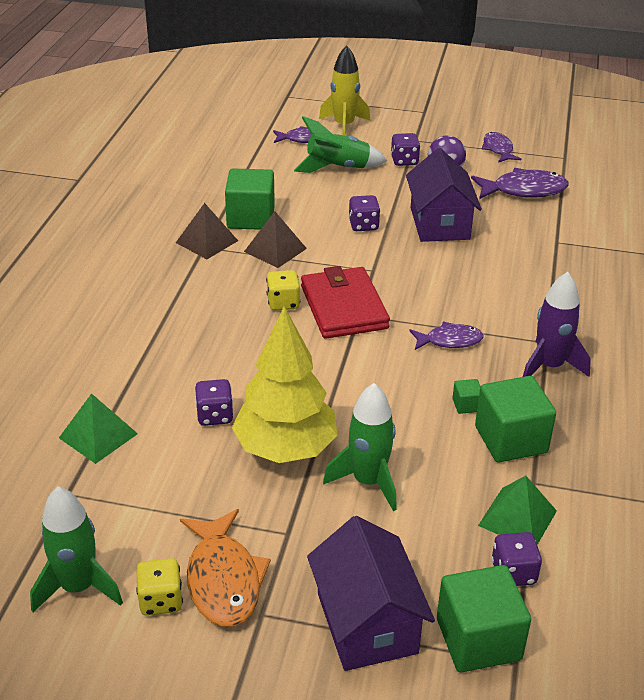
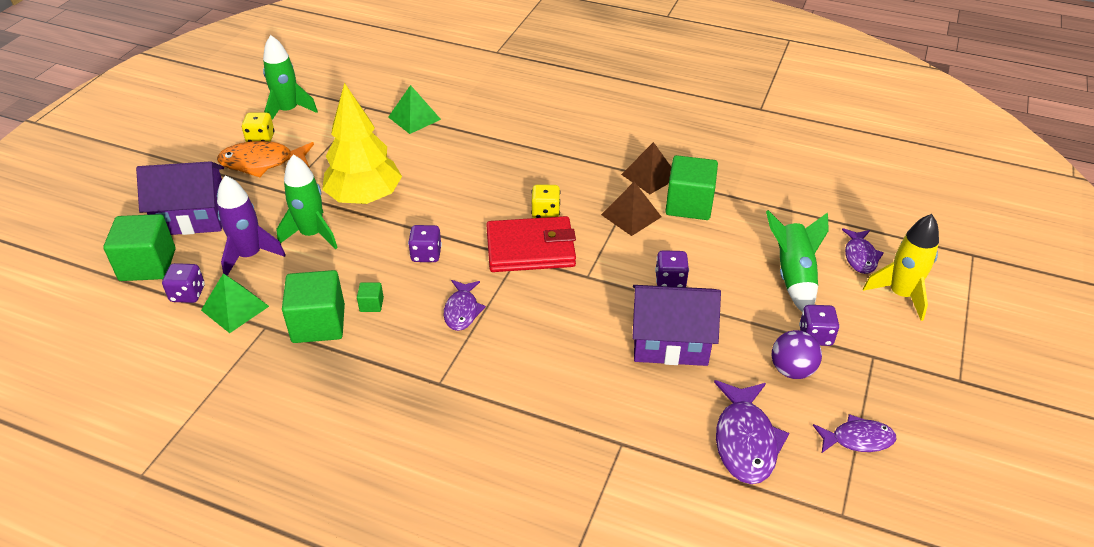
camera: 100 degrees right, 5 degrees up
purple dice [195,379,234,426] -> purple dice moved to [408,225,442,262]
purple rocket [523,272,591,377] -> purple rocket moved to [217,175,286,276]

